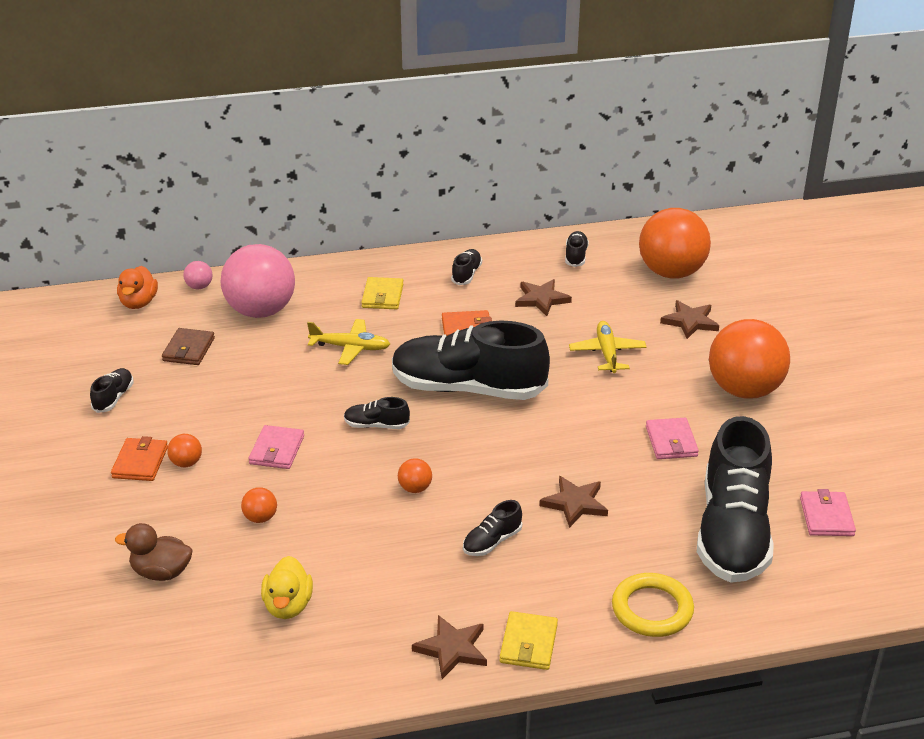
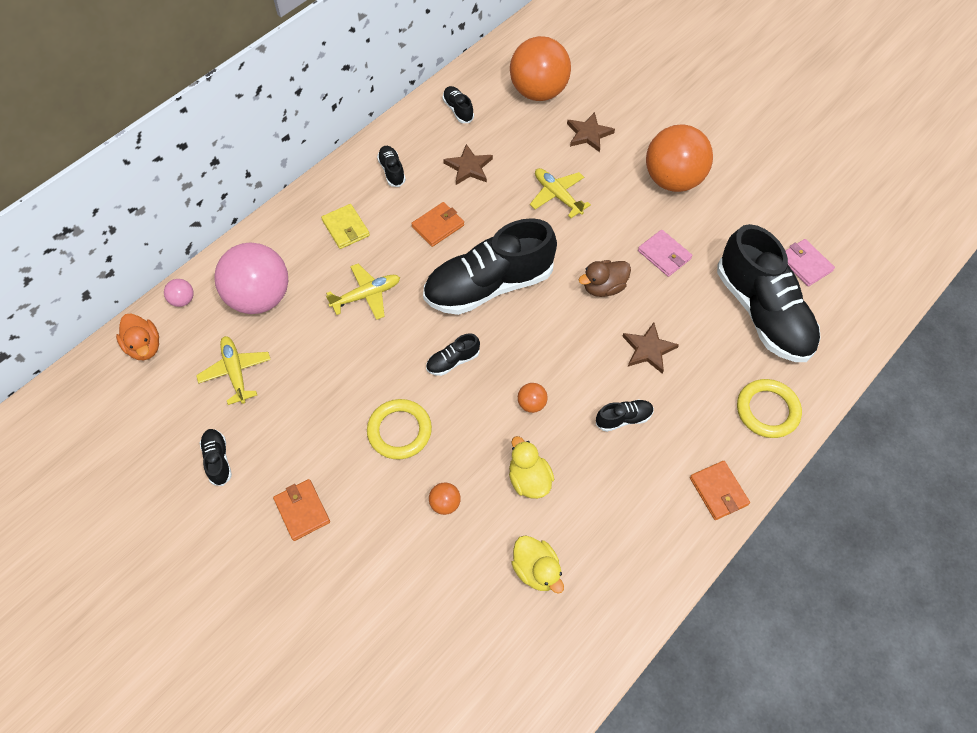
camera: 35 degrees left, 25 degrees up
brown duck [115,523,192,581] -> brown duck moved to [579,260,631,297]
brown wallet [162,328,215,365] -> yellow plane [196,336,271,405]
orange ball [167,434,202,467] -> none
pink wallet [249,425,304,469] -> yellow ring [367,399,432,460]
brown star [412,615,487,679] -> none
black shoe [463,500,522,556] -> black shoe turned 120 degrees counterclockwise [596,399,654,432]
yellow wallet [499,611,558,670] -> orange wallet [690,461,750,520]
none -> yellow duck [509,436,554,499]

